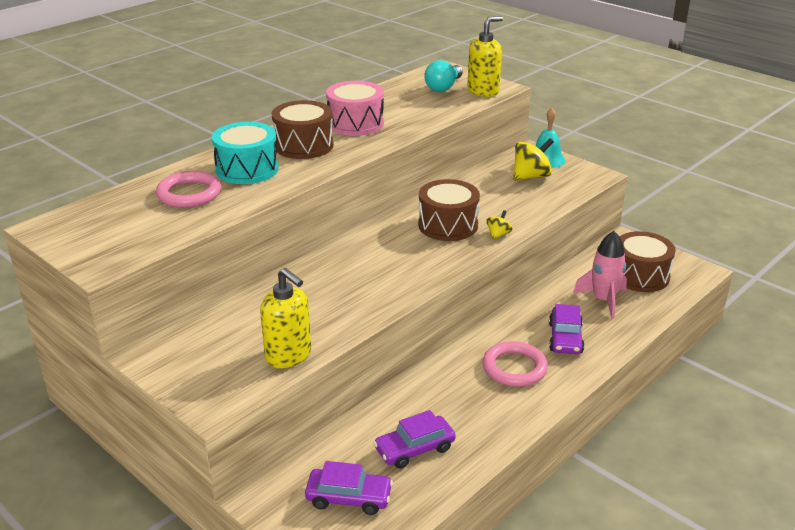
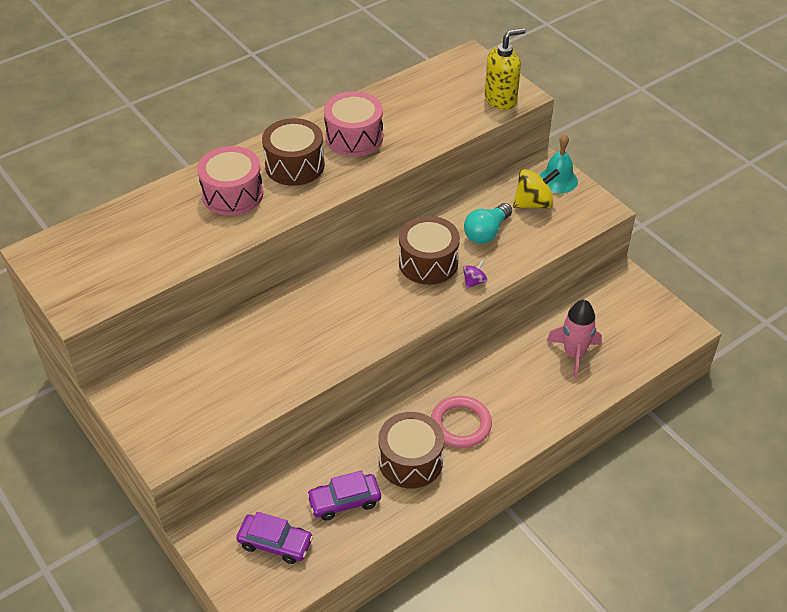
camera: 10 degrees right, 15 degrees up
pink ring [156,171,221,208] -> none
turquoise drum [212,122,279,184] -> pink drum [197,146,263,216]
yellow soap dispenser [260,268,311,368] -> none
turquoise light bulb [424,60,463,92] -> turquoise light bulb moved to [464,203,512,244]
yellow spinning top [486,210,512,240] -> purple spinning top [463,260,487,289]
purple car [549,304,584,354] -> none
brown drum [619,231,675,292] -> brown drum moved to [378,412,444,488]

